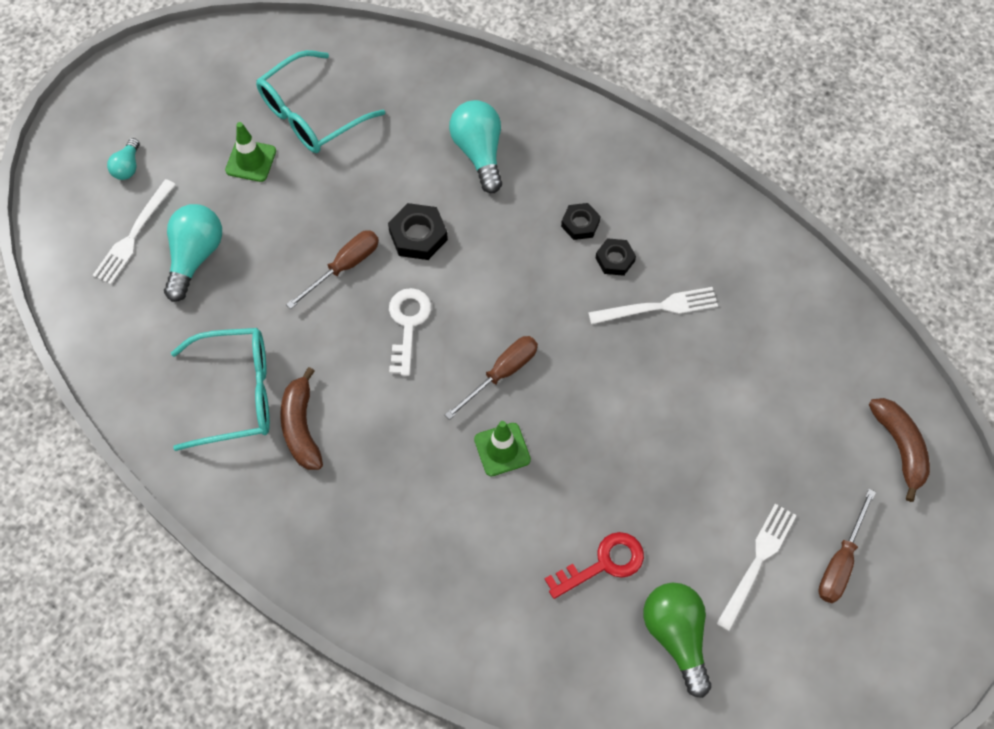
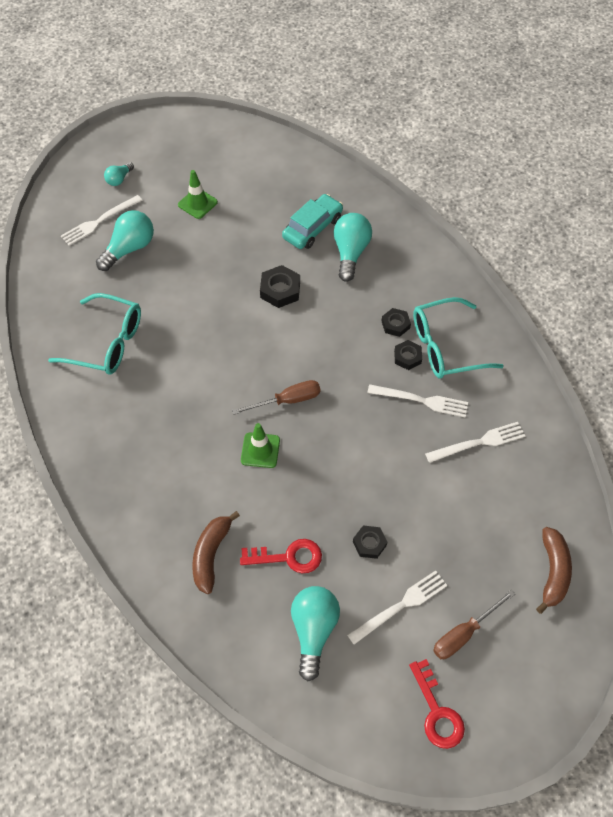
camera: 25 degrees right, 5 degrees down
turquoise glasses [256,50,385,153] -> turquoise glasses moved to [413,297,504,378]
brown banana [280,367,323,470] -> brown banana moved to [192,511,240,594]
brown screwdriver [286,230,379,309] -> none
white key [389,288,431,376] -> none
green light bulb [643,583,712,698] -> turquoise light bulb [291,586,340,681]
none -> turquoise car [282,194,343,249]
none -> black nut [353,525,387,559]
none -> red key [409,659,465,749]
none -> white fork [425,422,525,463]

